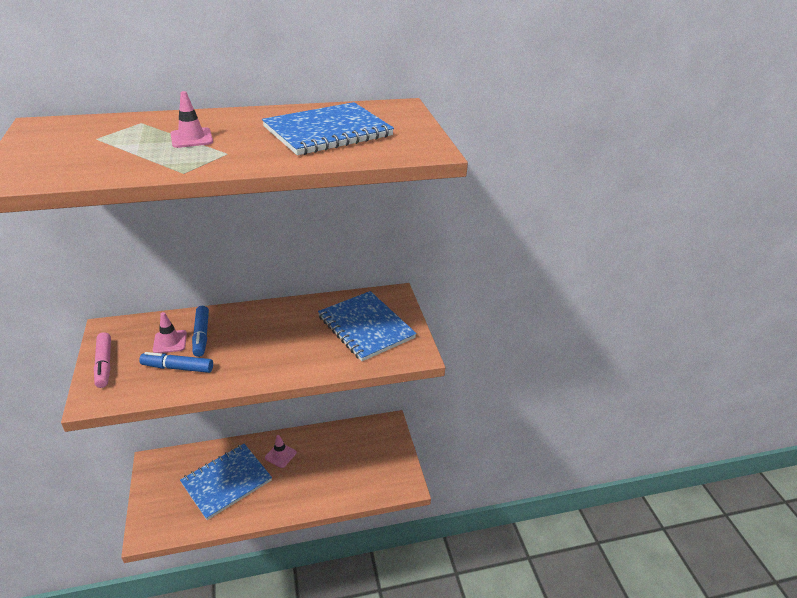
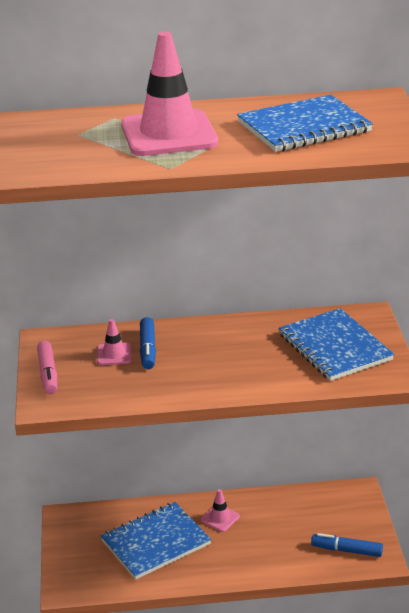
camera: 10 degrees right, 5 degrees down
blue marker [139,352,213,373] -> blue marker moved to [311,533,383,557]
pink traffic cone [170,91,213,148] -> pink traffic cone [121,31,218,156], size x2.26

